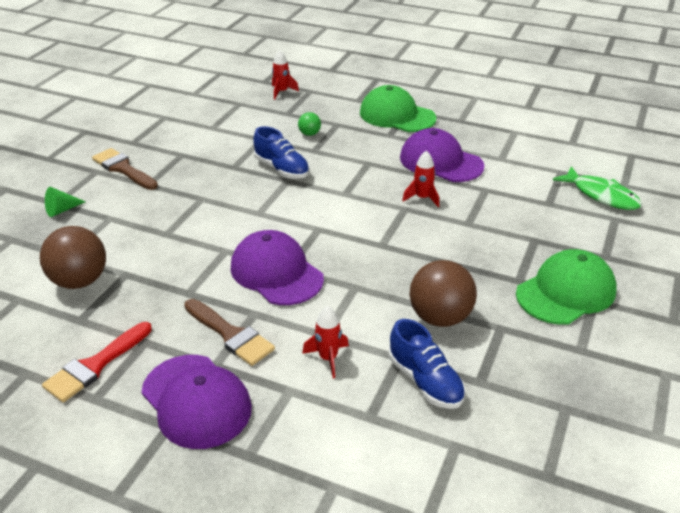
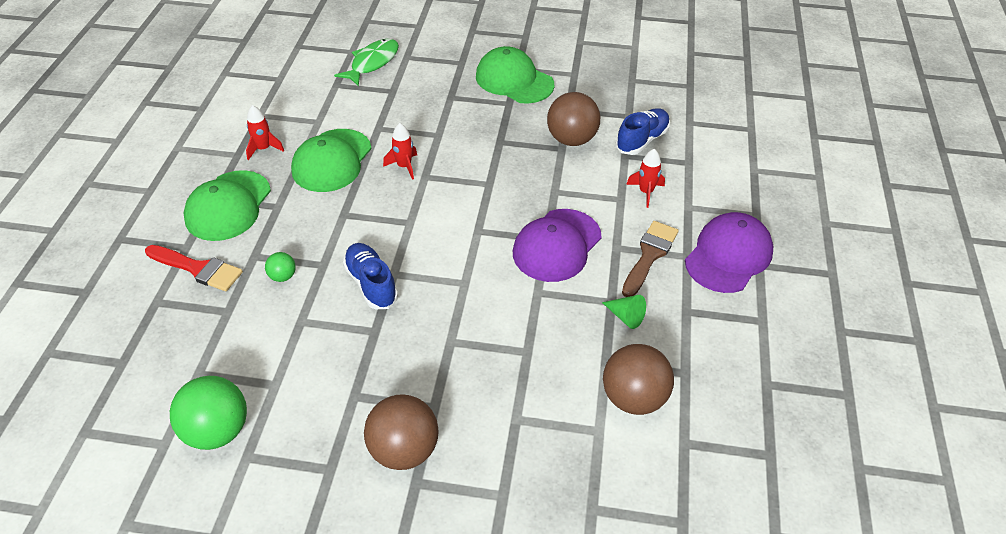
camera: 105 degrees left, 10 degrees up
red brush [42,322,152,402] -> red brush moved to [145,245,243,291]
green cone [45,187,86,217] -> green cone moved to [602,295,646,329]
brown brush [92,148,158,190] -> brown ball [364,394,439,470]
blue shoe [253,126,310,179] -> blue shoe turned 60 degrees counterclockwise [343,243,398,309]
red rocket [272,50,299,100] -> red rocket moved to [246,105,284,160]
purple cap [400,128,484,182] -> green cap [291,129,372,192]
none -> green ball [170,376,247,450]

